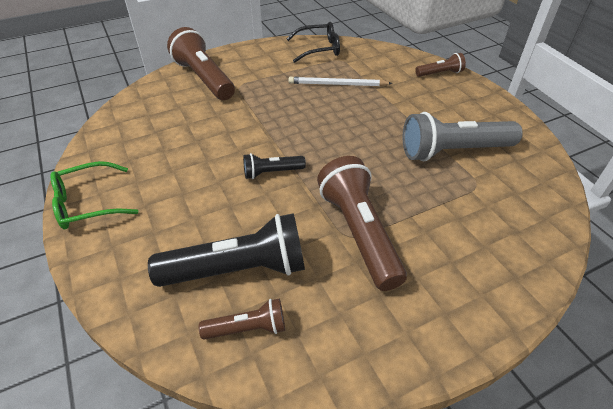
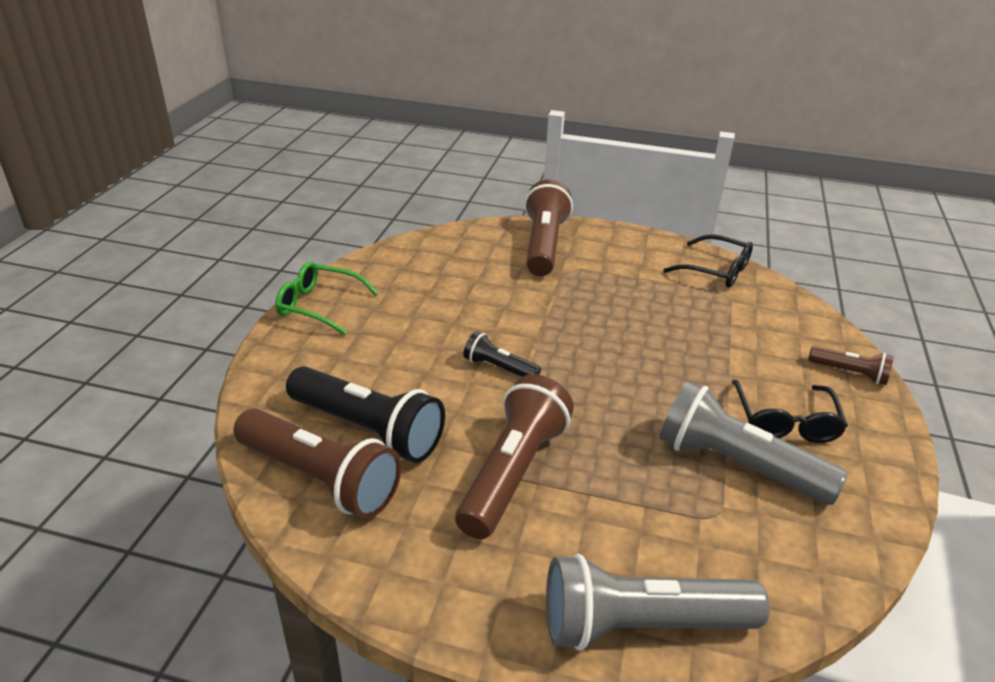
camera: 40 degrees right, 10 degrees down
brown flashlight [199,298,285,340] -> brown flashlight [233,408,401,519], size x1.95
white pencil [288,77,393,86] -> none
none -> grey flashlight [546,554,770,651]
none -> black glasses [732,380,848,443]

